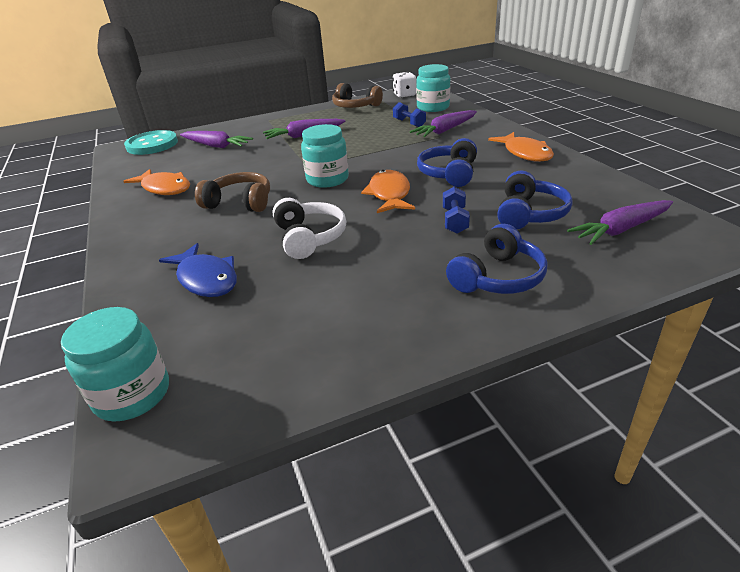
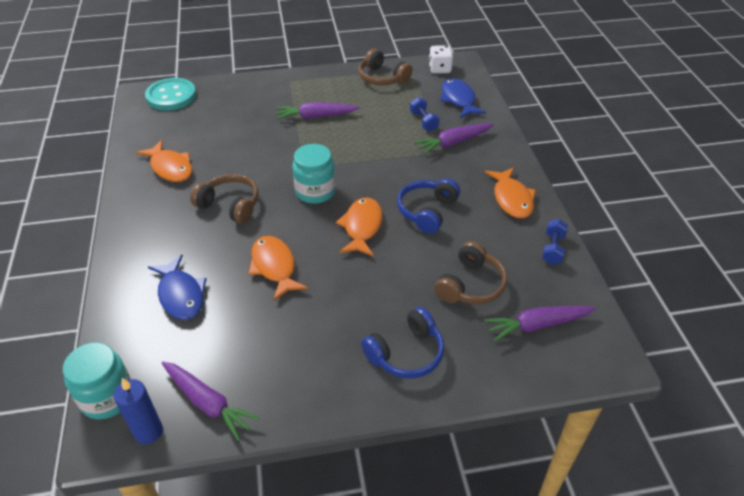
camera: 10 degrees right, 10 degrees up
purple carrot [180,131,253,148] -> purple carrot moved to [161,362,260,441]
white headphones [273,198,346,259] -> orange fish [248,236,308,301]
turquoise jar [416,64,450,112] -> blue fish [440,78,486,118]
blue dumbbell [443,187,470,234] -> blue dumbbell moved to [542,219,568,265]
blue headphones [497,171,573,229] -> brown headphones [435,241,507,305]
none -> blue candle [114,378,163,444]

